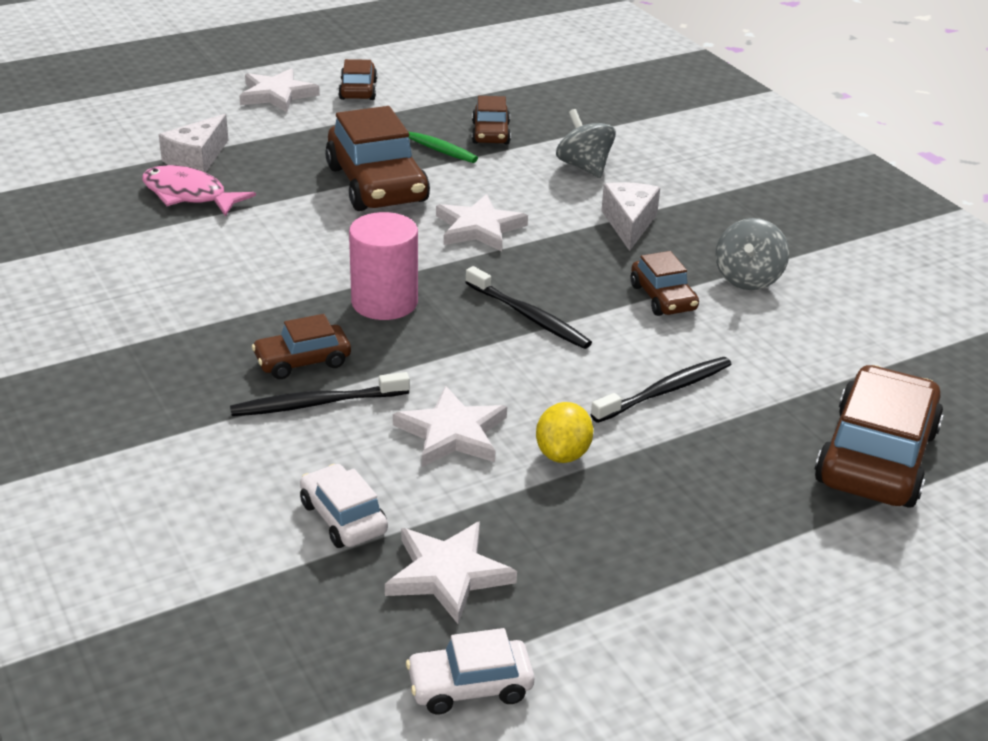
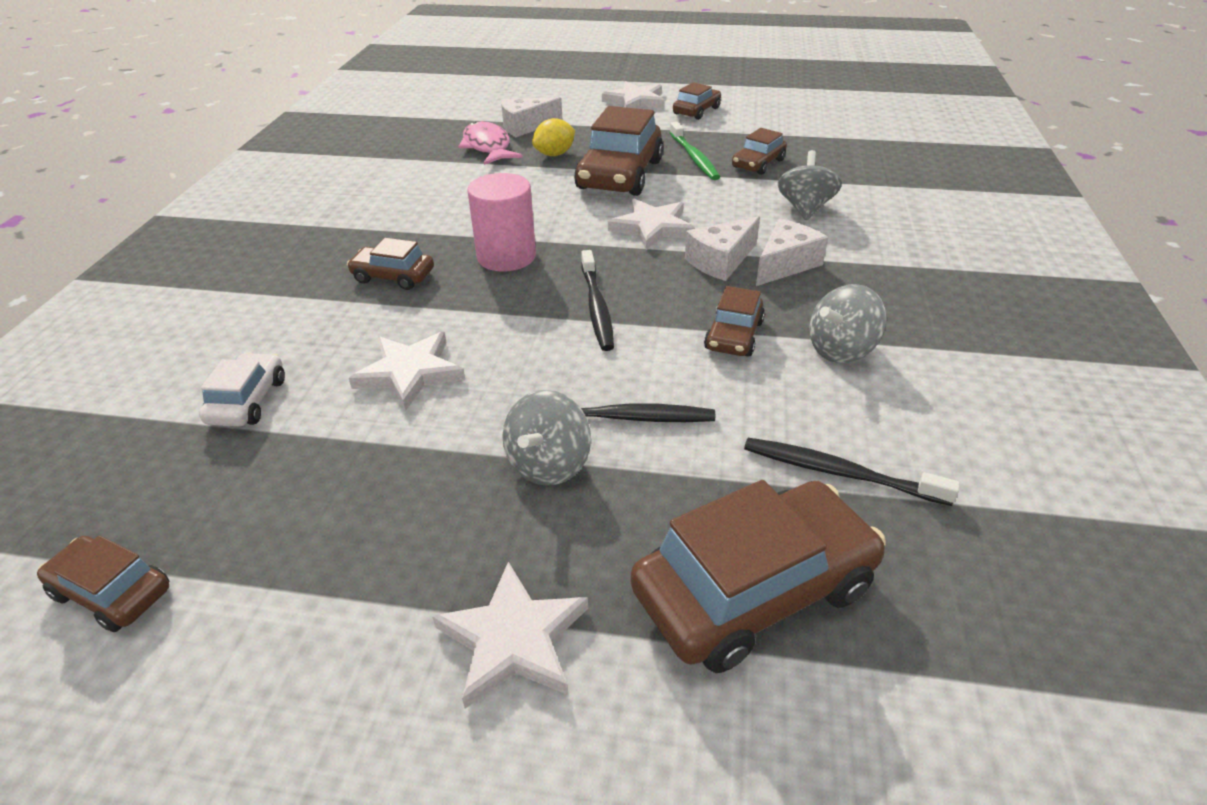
camera: 40 degrees right, 5 degrees up
black toothbrush [230,372,410,416] -> black toothbrush moved to [744,438,960,506]
white star [385,521,517,624] -> white star moved to [432,562,588,709]
white car [406,628,535,714] -> brown car [37,536,169,632]
yellow lemon [536,402,593,463] -> yellow lemon moved to [532,118,575,156]
none -> grey spinning top [502,390,591,486]
none -> white cheese [685,216,760,281]

